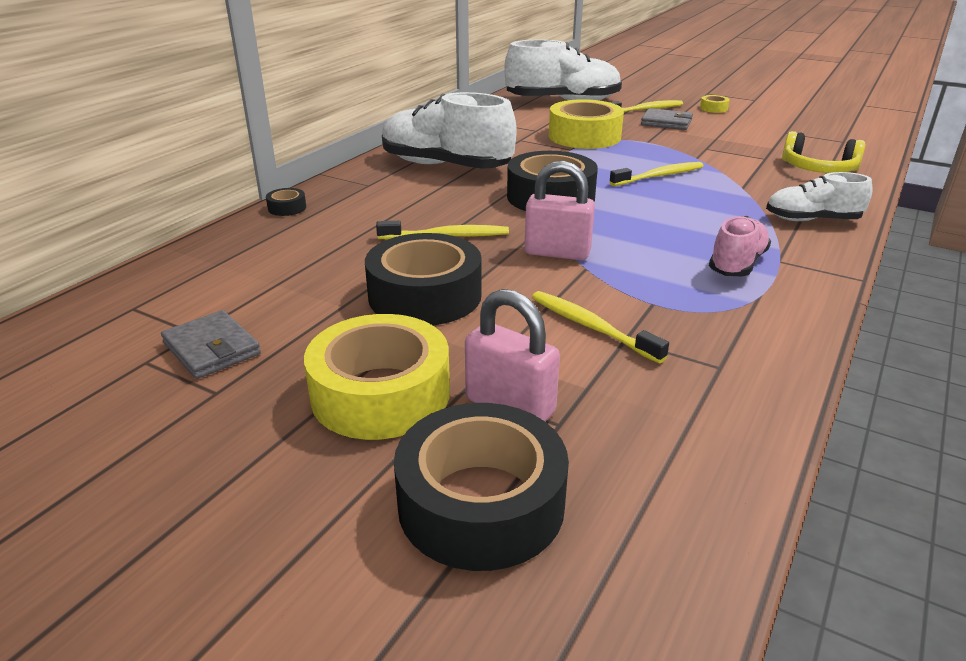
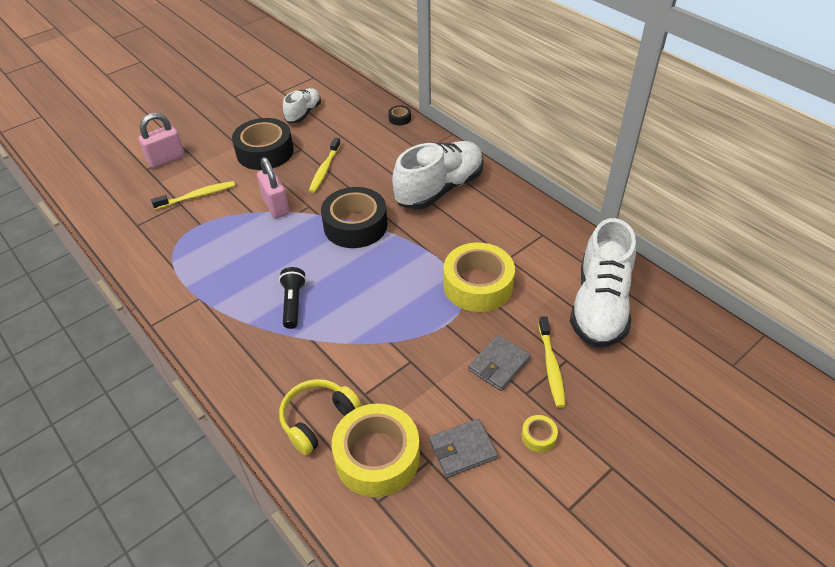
camera: 110 degrees right, 15 degrees up
grey wallet [161,310,261,379] -> grey wallet moved to [429,419,498,478]
yellow tape [304,314,450,440] -> yellow tape moved to [332,403,420,497]
black tape [394,403,569,571] -> none
pink padlock [524,161,595,260] -> pink padlock turned 60 degrees counterclockwise [257,157,290,218]
yellow toothbrush [609,162,704,186] -> none
pink shoe [709,216,771,276] -> none
white shoe [766,172,872,221] -> white shoe moved to [283,88,321,123]
none -> black flashlight [279,267,306,329]

